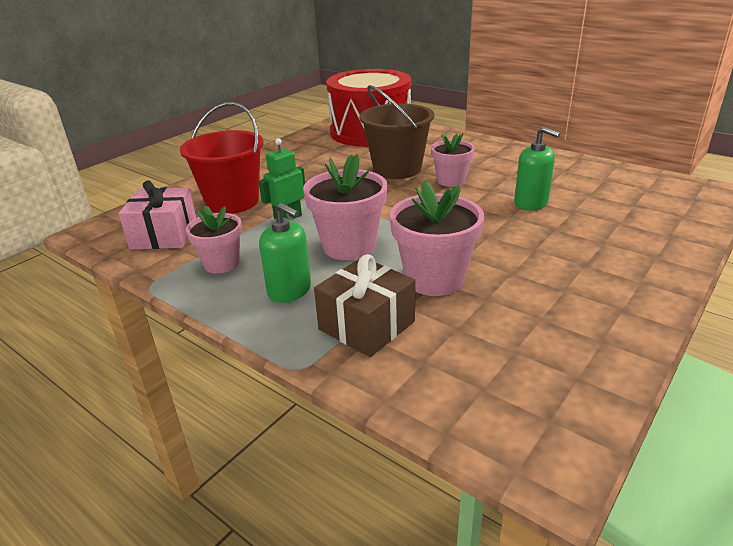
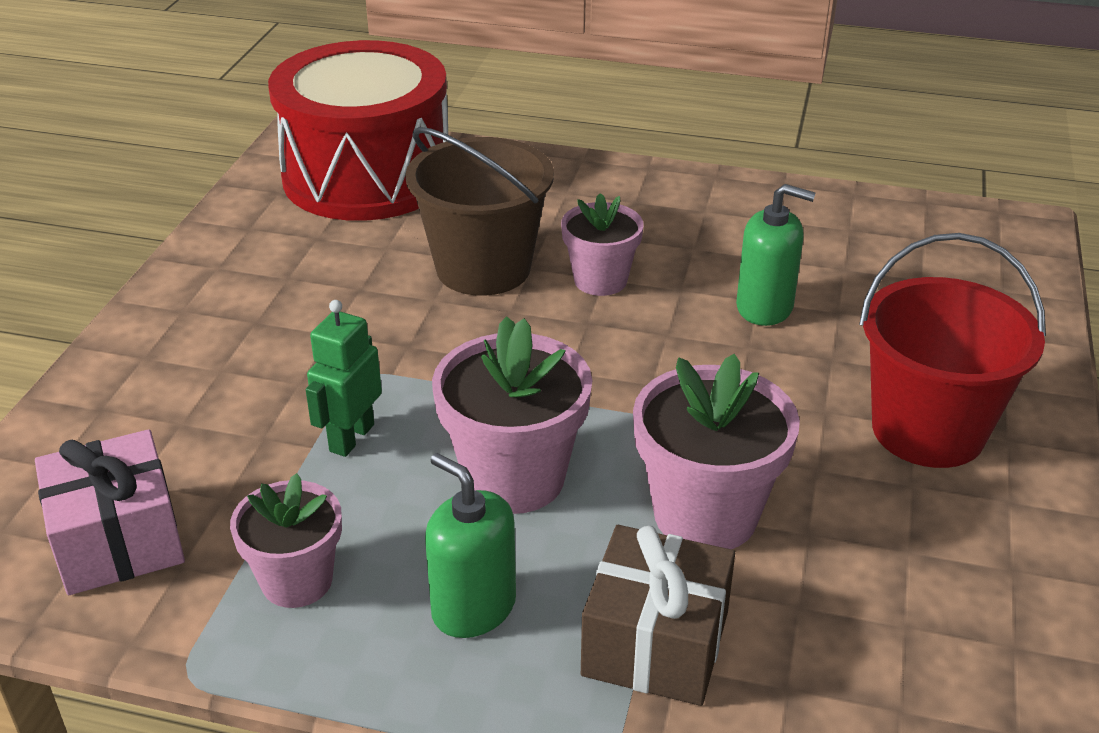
camera: 25 degrees left, 5 degrees up
red bucket [180,102,264,214] -> red bucket moved to [859,233,1046,468]
green soap dispenser [259,203,311,303] -> green soap dispenser turned 150 degrees counterclockwise [425,453,516,638]

